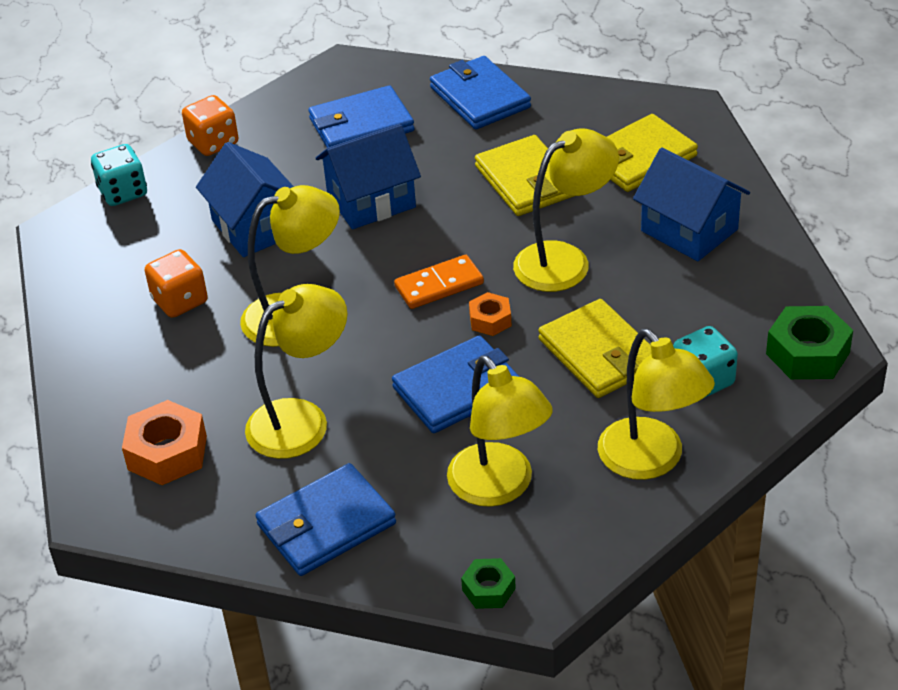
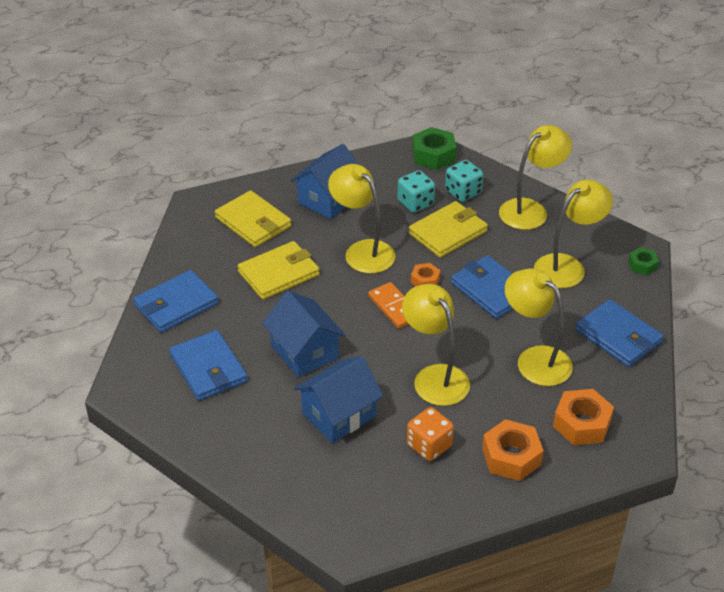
camera: 100 degrees left, 0 degrees up
turquoise dice [91,144,147,206] -> turquoise dice moved to [397,170,435,213]
orange dice [182,95,239,156] -> none
none -> orange nut [482,419,544,481]

